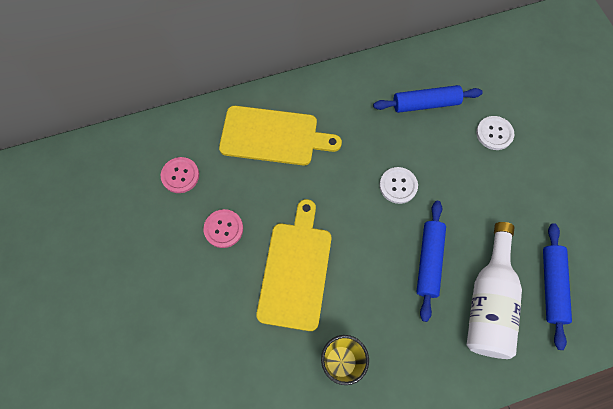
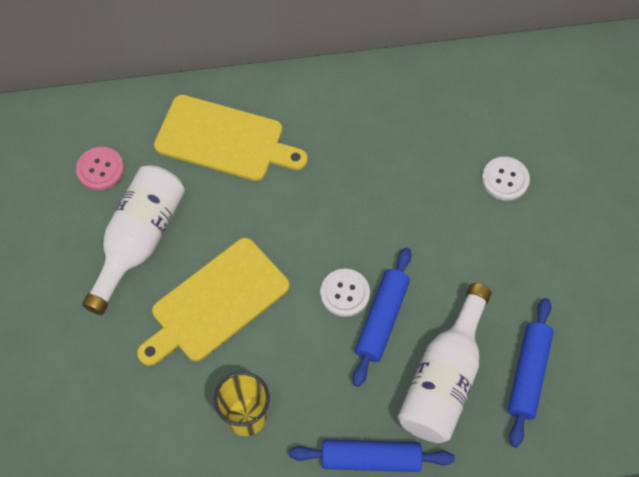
camera: 10 degrees right, 5 degrees down
pink button [203,209,243,248] -> white bottle [82,165,185,315]
yellow cutting board [257,199,331,331] -> yellow cutting board turned 150 degrees counterclockwise [137,238,289,366]
blue rolling pin [373,85,483,113] -> blue rolling pin moved to [289,439,455,472]
white button [379,167,418,204] -> white button moved to [320,269,370,317]

